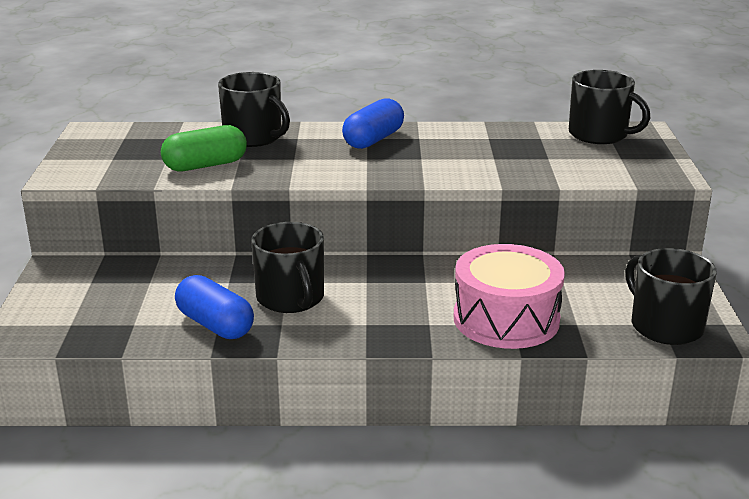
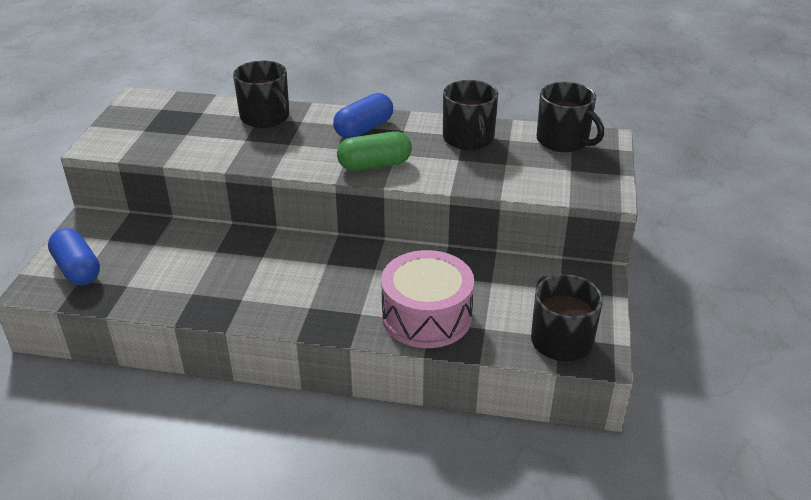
camera: 10 degrees right, 10 degrees up
green capsule [161,125,247,171] -> green capsule moved to [337,131,412,171]
blue capsule [175,275,254,339] -> blue capsule moved to [48,228,100,285]
black mug [251,222,324,313] -> black mug moved to [443,80,498,150]

